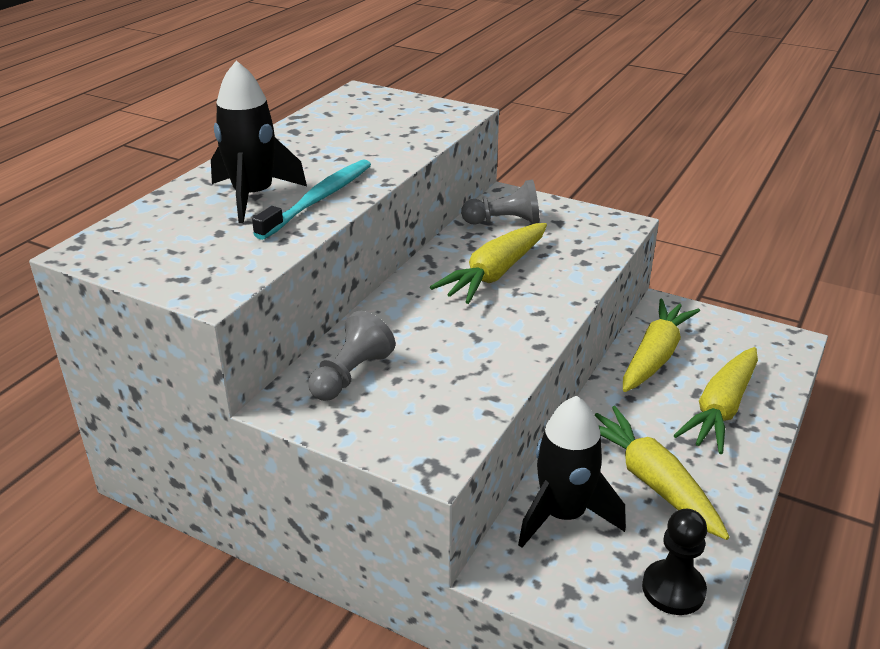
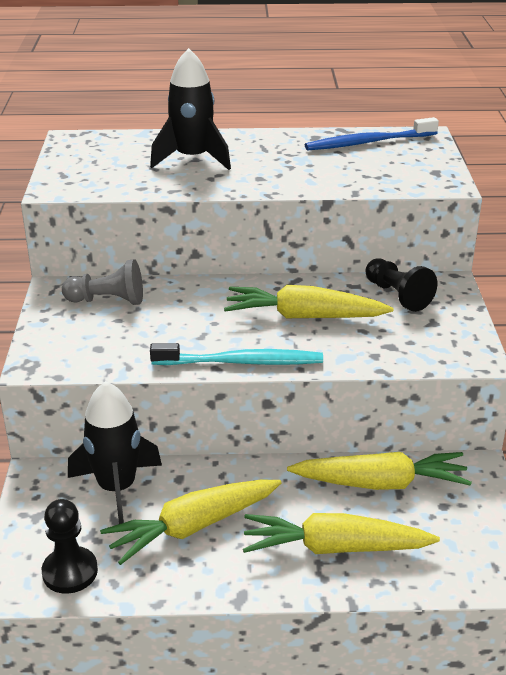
camera: 60 degrees right, 0 degrees up
turquoise toothbrush [252,159,371,240] -> turquoise toothbrush moved to [150,343,323,365]
grey pawn [461,179,540,225] -> black pawn [366,258,437,312]
yellow carrot [595,406,729,540] -> yellow carrot turned 150 degrees counterclockwise [100,480,281,565]
none -> blue toothbrush [305,117,439,150]

